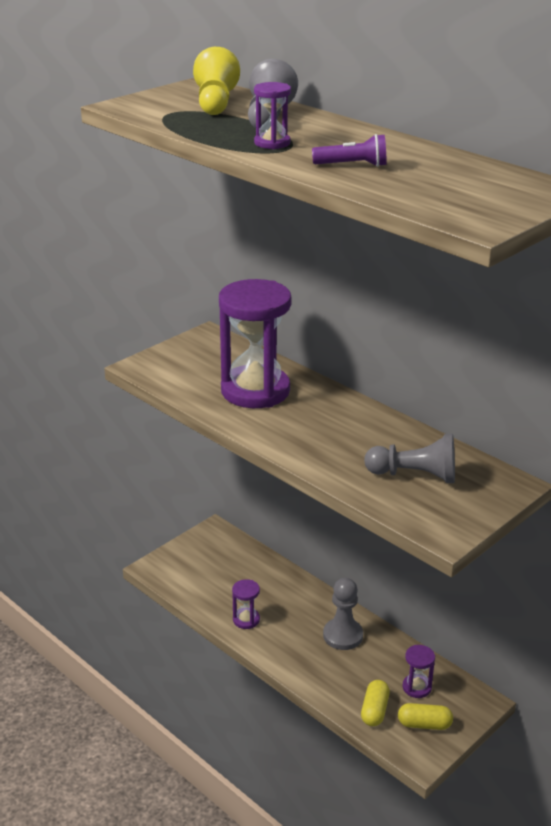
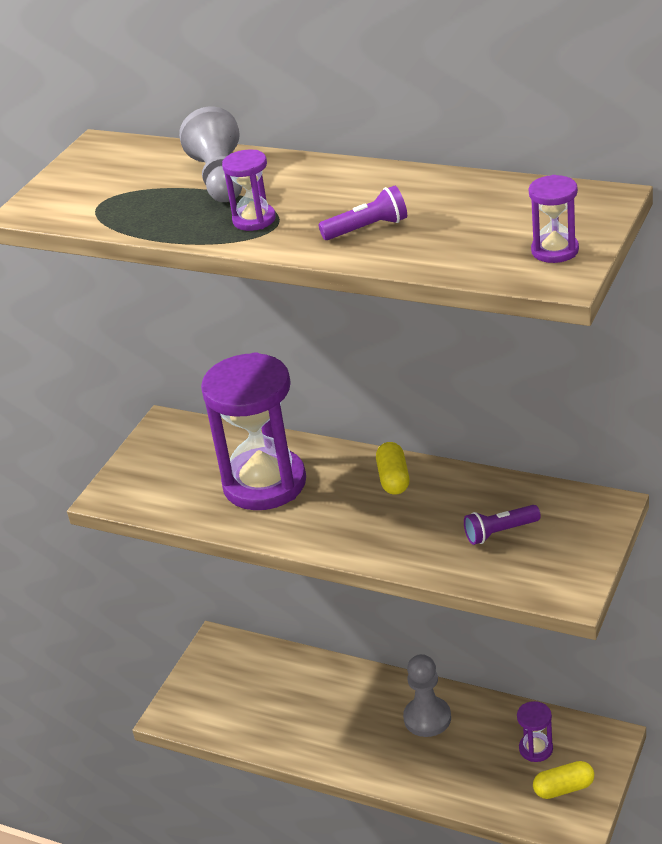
camera: 15 degrees left, 5 degrees up
yellow pawn [193,47,240,115] -> none
purple hourglass [232,579,260,629] -> purple hourglass moved to [529,175,579,263]
yellow capsule [361,680,390,726] -> yellow capsule moved to [376,442,409,495]
grey pawn [364,434,455,483] -> purple flashlight [464,505,541,545]

